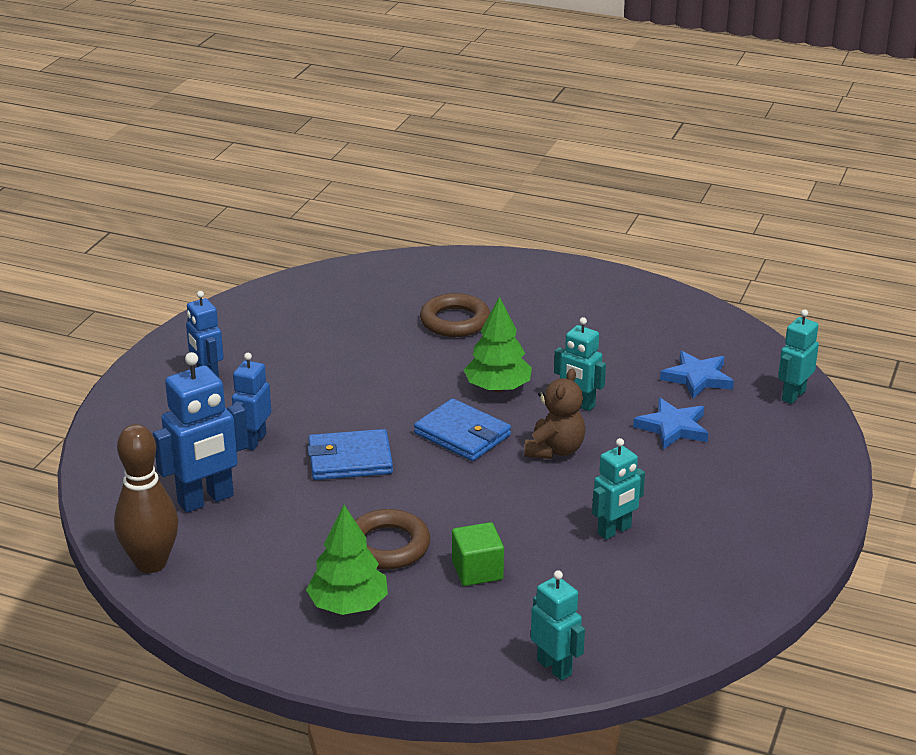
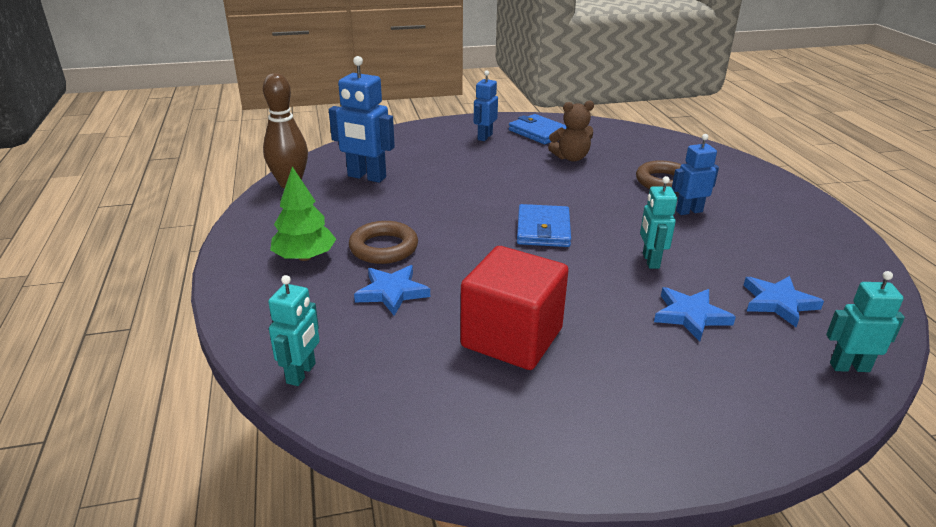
camera: 55 degrees right, 0 degrees up
blue robot [232,353,271,450] -> blue robot moved to [672,134,719,215]
blue wallet [307,429,393,480] -> blue wallet moved to [509,114,568,144]
green cube [452,522,504,586] -> blue star [354,265,430,316]
green tree [464,297,532,392] -> none
brown teddy bear [524,369,585,459] -> brown teddy bear moved to [548,101,594,162]
turquoise robot [592,438,645,540] -> red cube [460,246,569,370]

